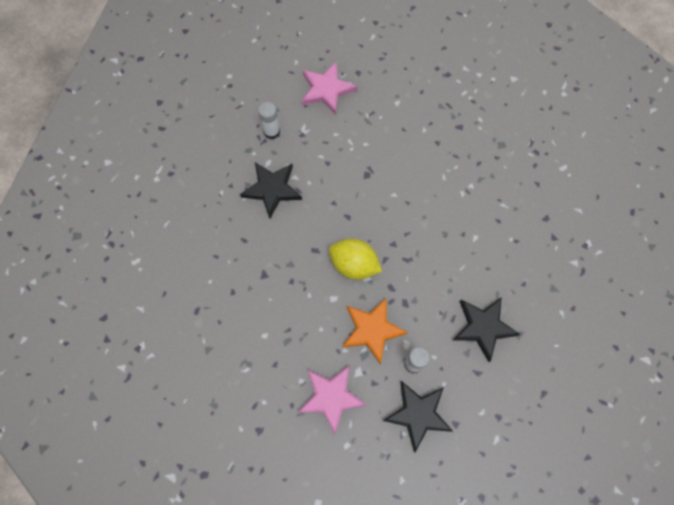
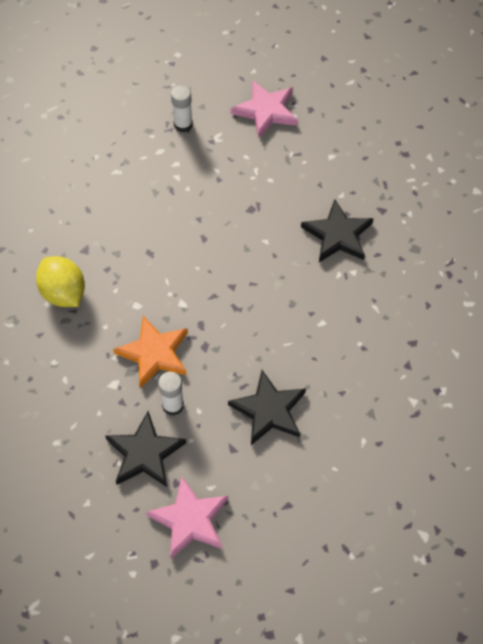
camera: 30 degrees right, 10 degrees down
black star [240,162,302,218] -> black star moved to [301,199,374,262]
pink star [298,366,367,434] -> pink star moved to [146,477,228,559]
yellow lemon [329,239,382,280] -> yellow lemon moved to [36,256,85,307]

